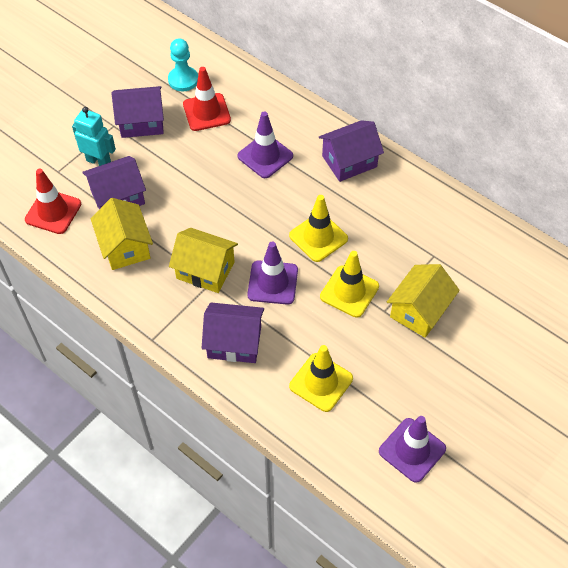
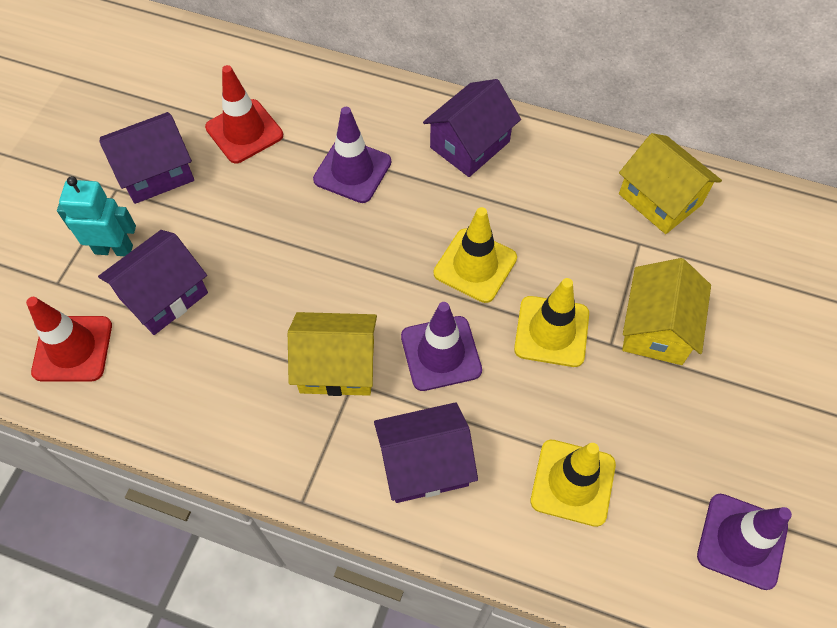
camera: 20 degrees left, 5 degrees up
yellow house [91,198,153,270] -> yellow house moved to [619,133,722,234]
turquoise pawn [168,38,198,91] -> none

